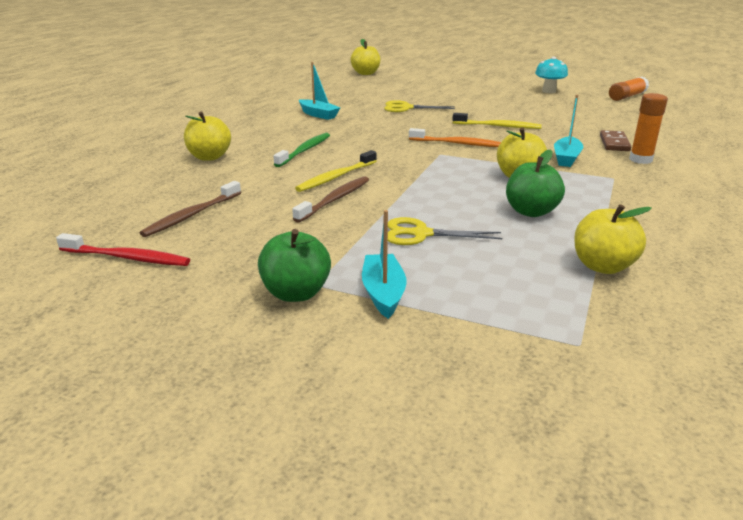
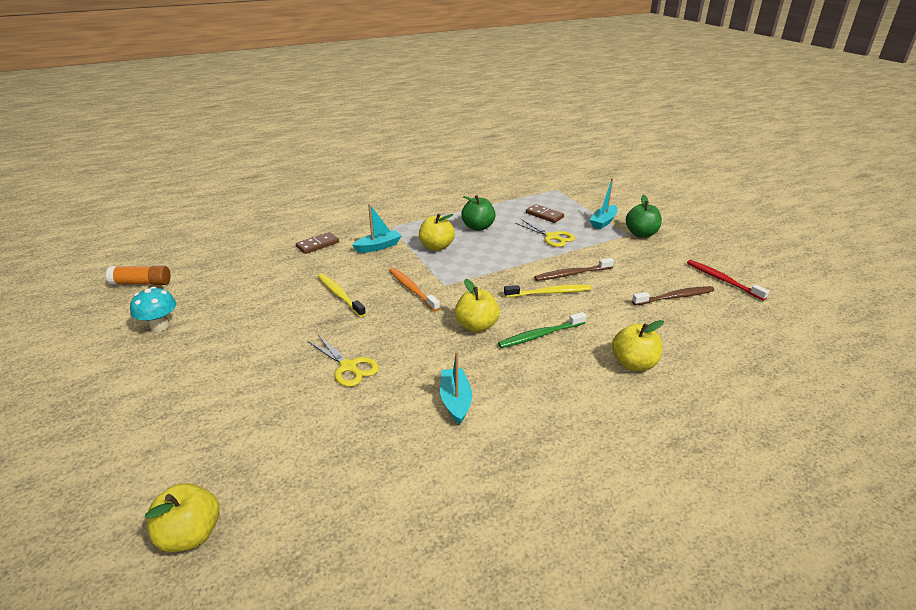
camera: 140 degrees left, 5 degrees up
yellow apple [574,204,652,274] -> yellow apple moved to [455,279,500,332]
orange glue stick [629,93,668,164] -> none
none -> brown domino [526,204,564,223]

